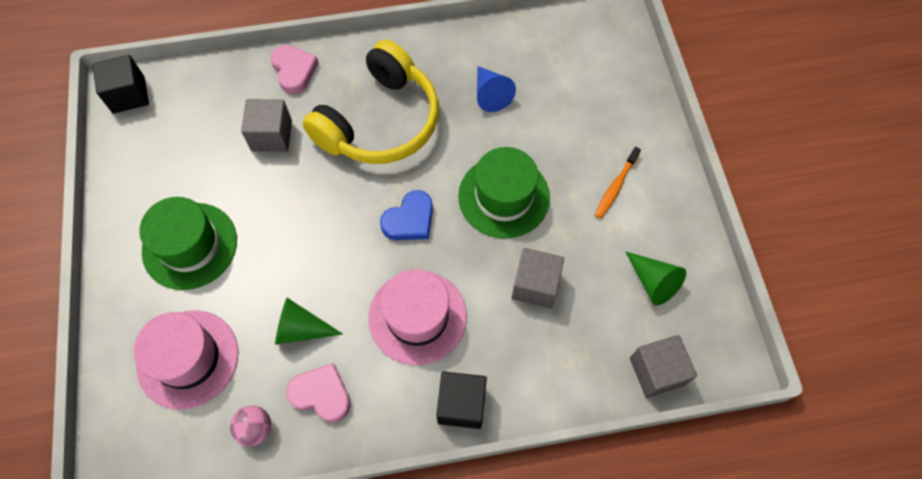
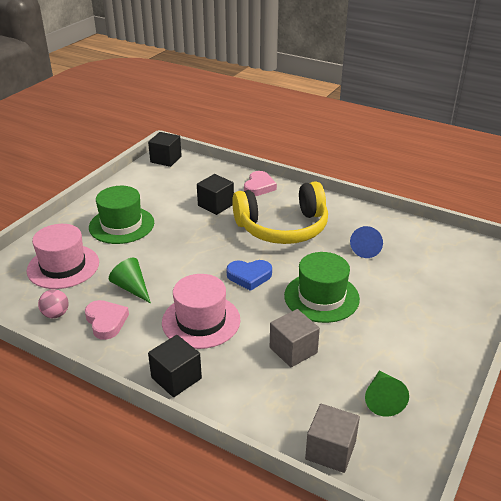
camera: 40 degrees right, 30 degrees down
grey cube [241,99,292,152] -> black cube [197,174,234,215]
orange toothbrush [595,147,641,219] -> none

